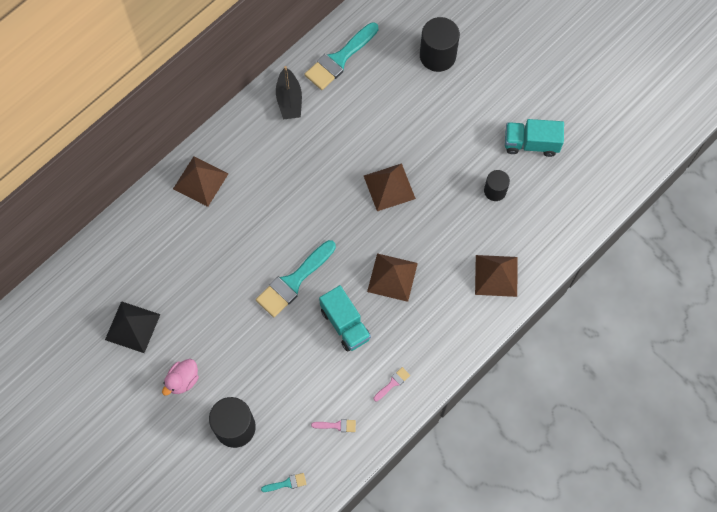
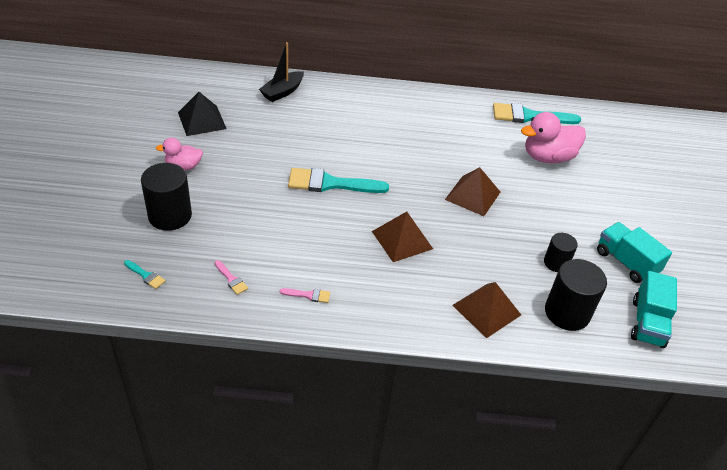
camera: 45 degrees right, 25 degrees down
brown pyramid [173,156,228,207] -> none
black boat [276,66,302,119] -> black boat moved to [259,42,304,102]
turquoise truck [319,285,371,352] -> turquoise truck moved to [631,271,677,348]
black cylinder [420,17,460,72] -> black cylinder moved to [545,259,607,331]
none -> pink duck [521,112,586,163]

